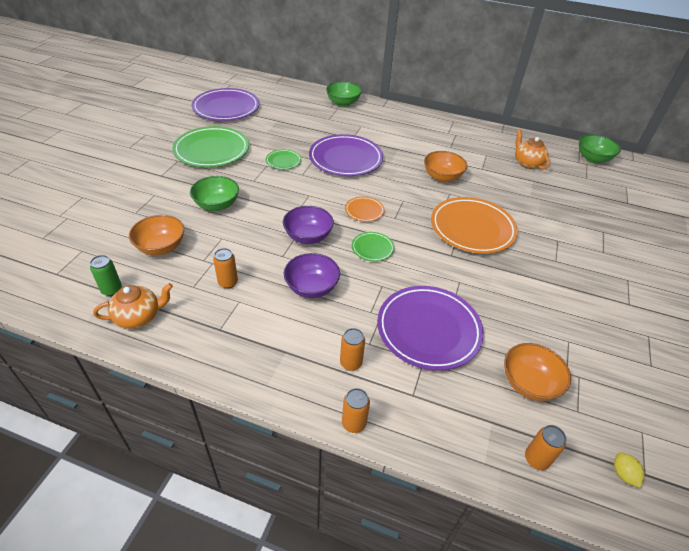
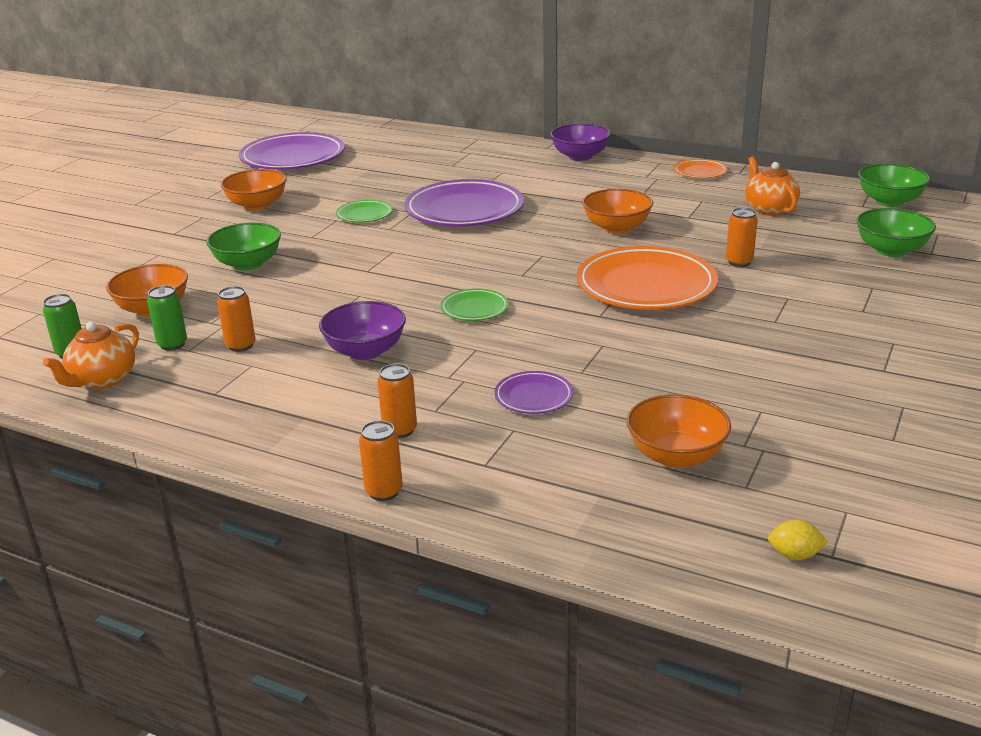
camera: 10 degrees right, 15 degrees down
orange teapot [93,283,173,329] -> orange teapot turned 135 degrees clockwise [43,322,139,389]
green plate [172,126,249,167] -> orange bowl [220,169,287,210]
purple bowl [283,206,334,244] -> purple bowl moved to [550,124,611,161]
green bowl [326,81,362,107] -> green bowl moved to [857,208,936,257]
orange plate [345,196,385,222] -> orange plate moved to [674,159,728,178]
purple plate [377,286,484,370] -> purple plate [494,371,573,414], size x0.47
orange can [525,425,567,470] -> orange can moved to [726,208,758,267]
yellow lemon [614,452,645,488] -> yellow lemon turned 75 degrees counterclockwise [768,520,828,560]
none -> green can [147,285,187,351]

